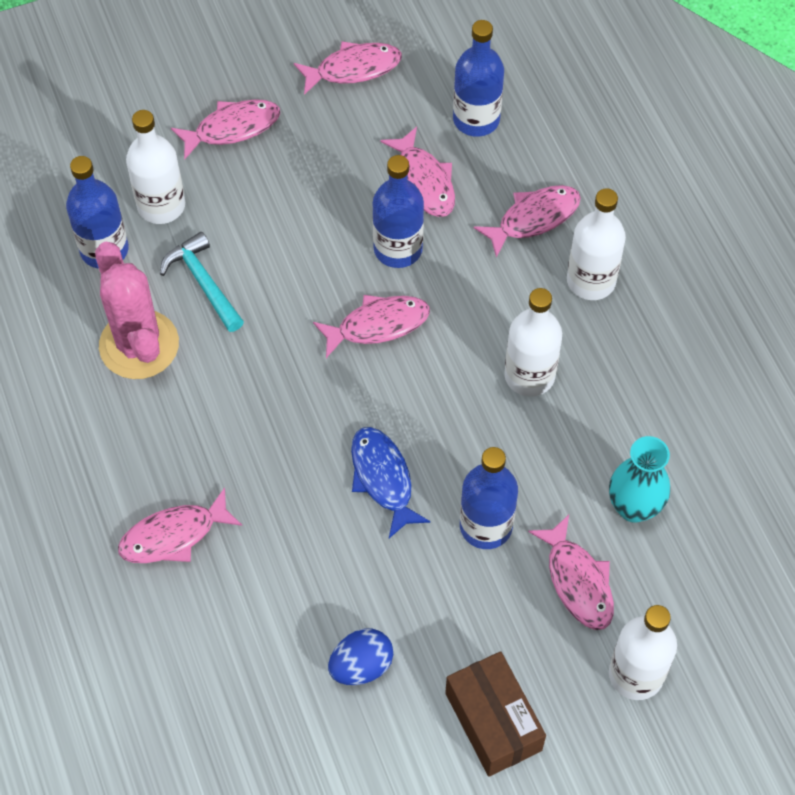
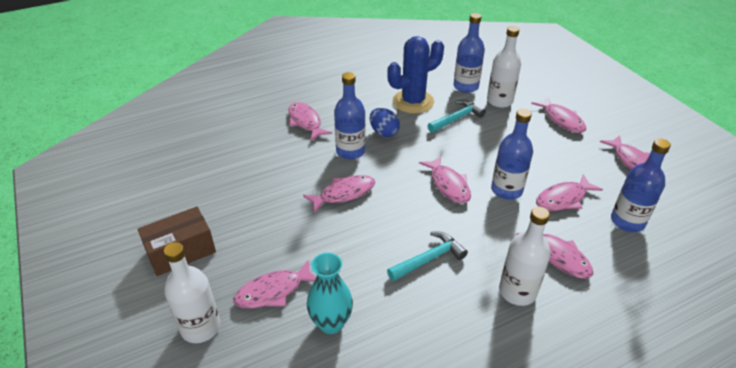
camera: 85 degrees right, 20 degrees down
pink cactus [95,242,179,379] -> blue cactus [387,36,444,114]
blue egg [328,628,393,685] -> blue egg moved to [370,108,400,137]
blue fish [351,427,431,538] -> pink fish [303,175,375,213]
blue bottle [460,447,518,549] -> blue bottle moved to [334,72,365,160]
white bottle [504,288,562,397] -> turquoise hammer [387,232,468,281]

